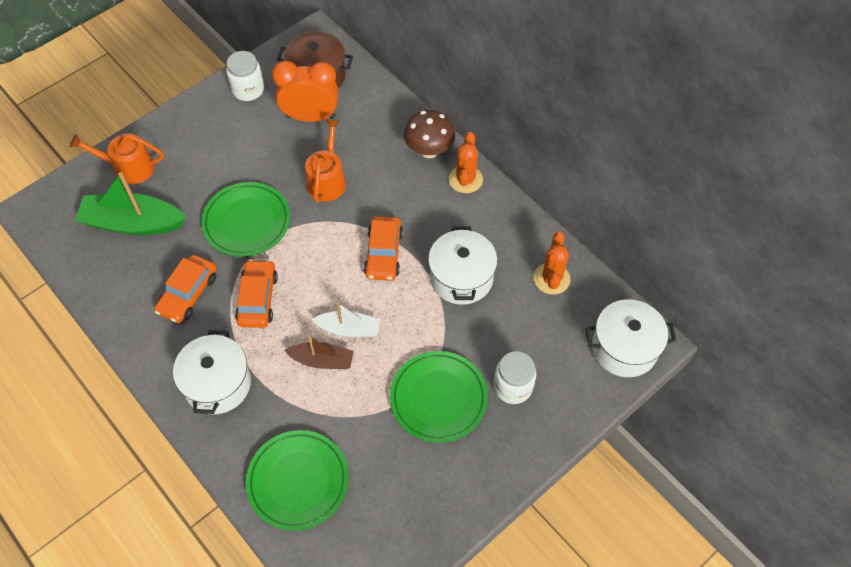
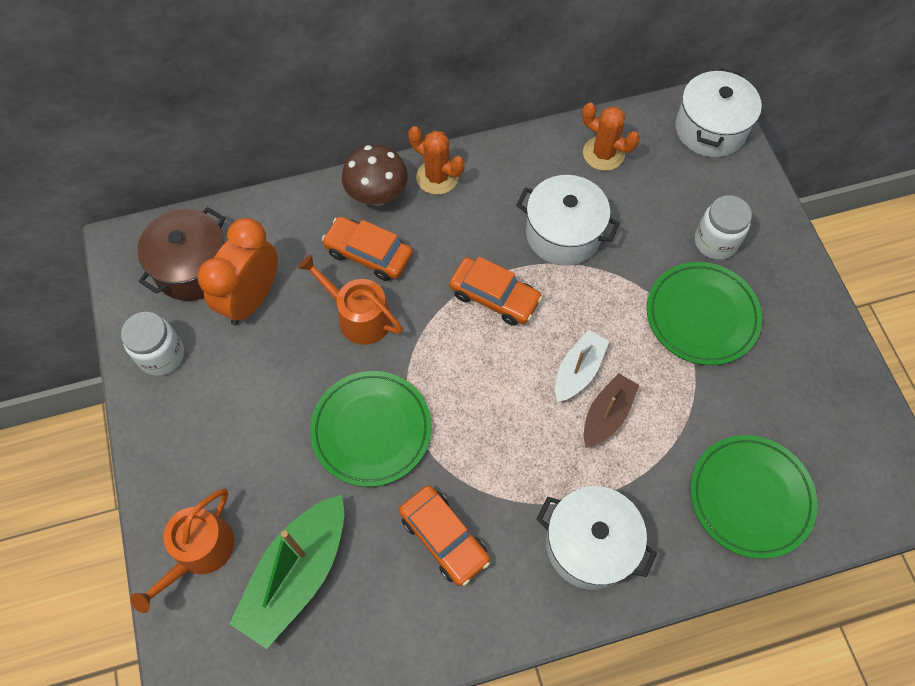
camera: 65 degrees left, 5 degrees up
orange car [235,259,278,328] -> orange car moved to [322,216,413,281]

